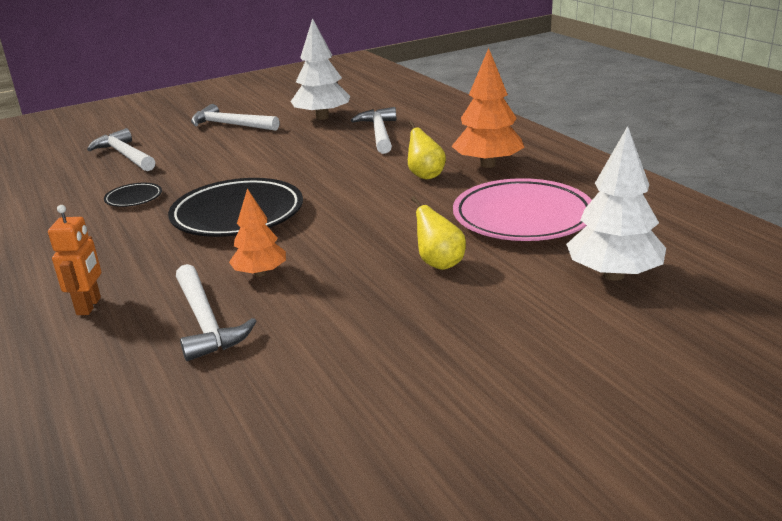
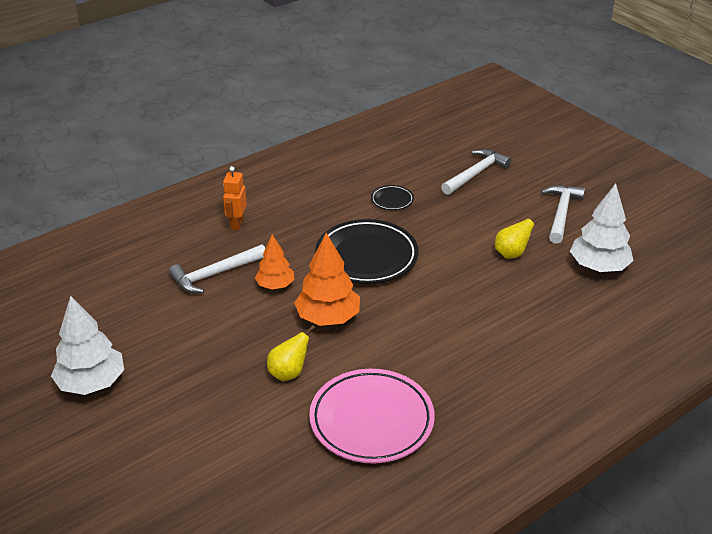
camera: 80 degrees right, 10 degrees up
orange robot [48,205,101,315] -> orange robot turned 105 degrees clockwise [223,166,247,230]
white hammer [351,107,396,154] -> none
yellow pear [408,121,446,179] -> yellow pear moved to [495,214,540,259]
orange tree [451,48,525,168] -> orange tree moved to [294,233,360,326]
white tree [566,126,666,281] -> white tree moved to [51,296,124,395]

